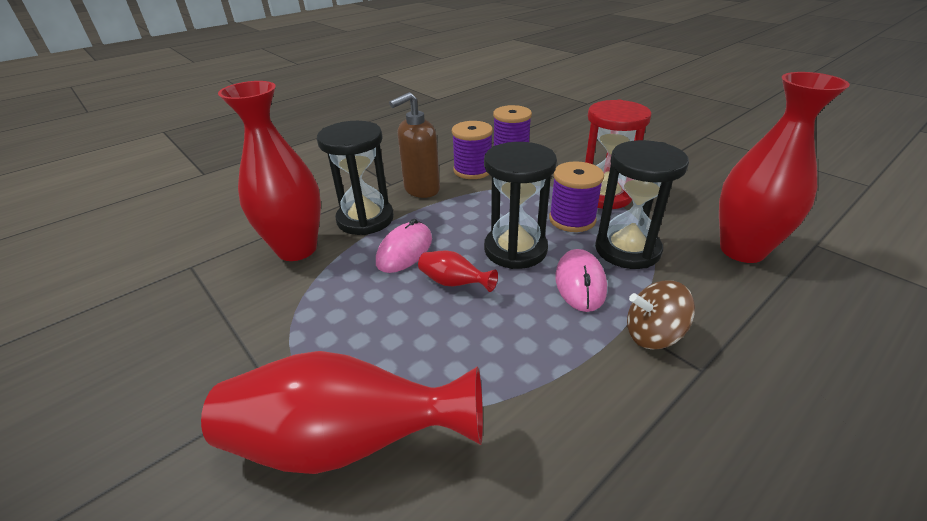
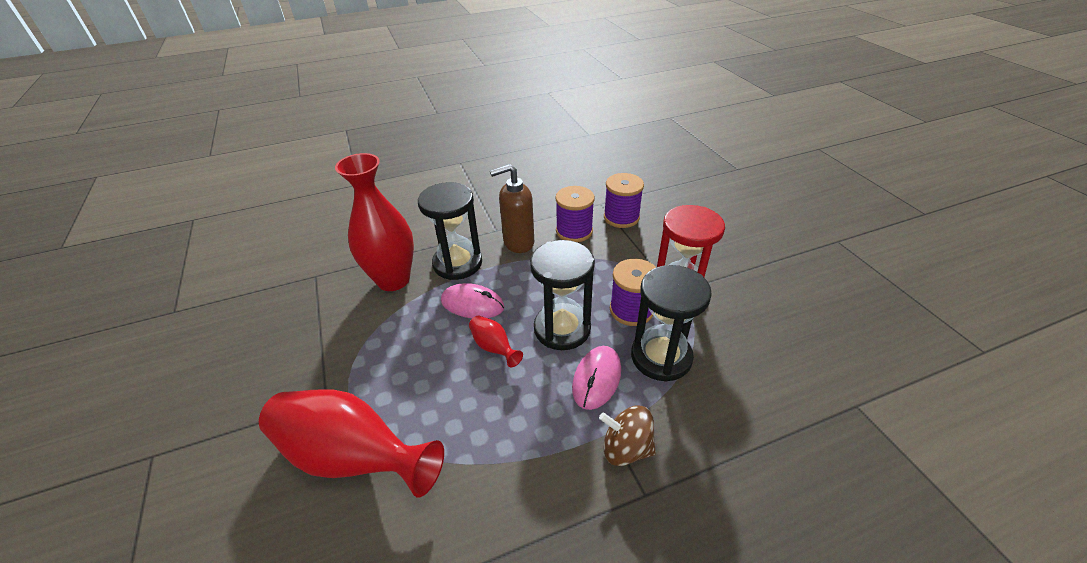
camera: 20 degrees right, 5 degrees up
pink mouse [376,218,432,273] -> pink mouse turned 60 degrees clockwise [441,283,504,318]
red vase [719,72,850,263] -> none

